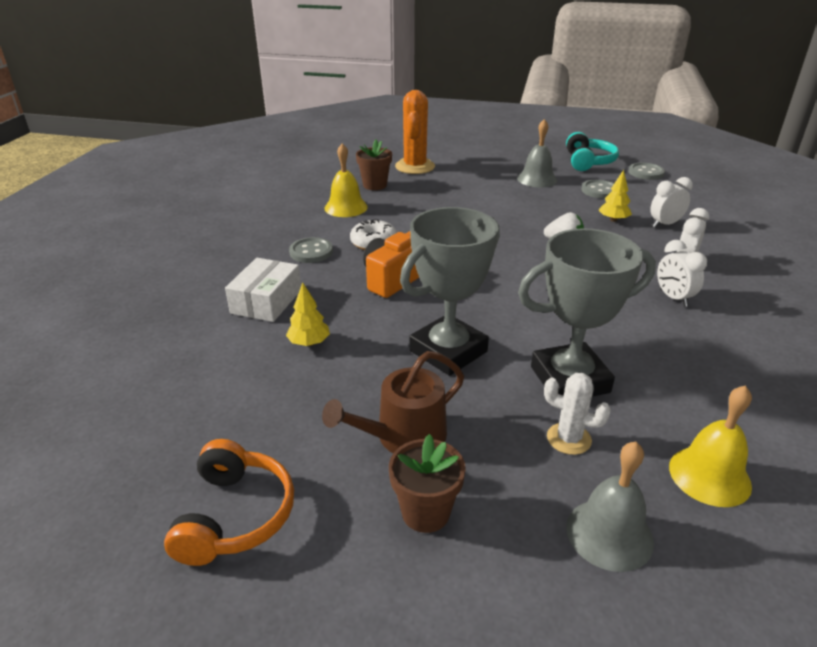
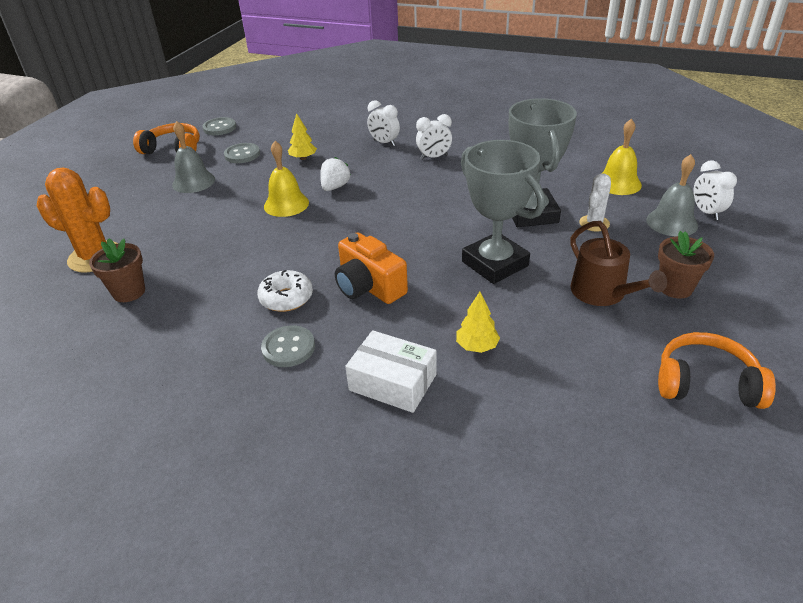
camera: 80 degrees left, 5 degrees up
yellow bell [324,143,368,217] -> yellow bell moved to [264,141,309,217]
turquoise headphones [566,132,619,171] -> orange headphones [133,123,200,155]
white clock [650,177,693,228] -> white clock moved to [693,161,737,220]

